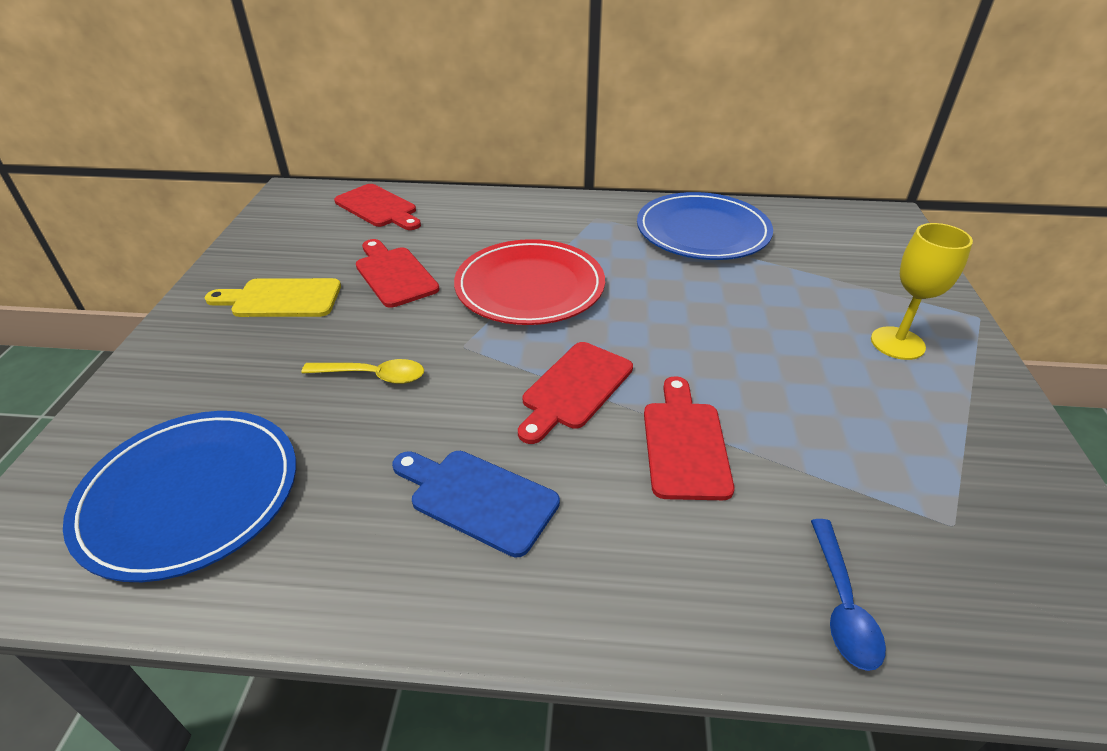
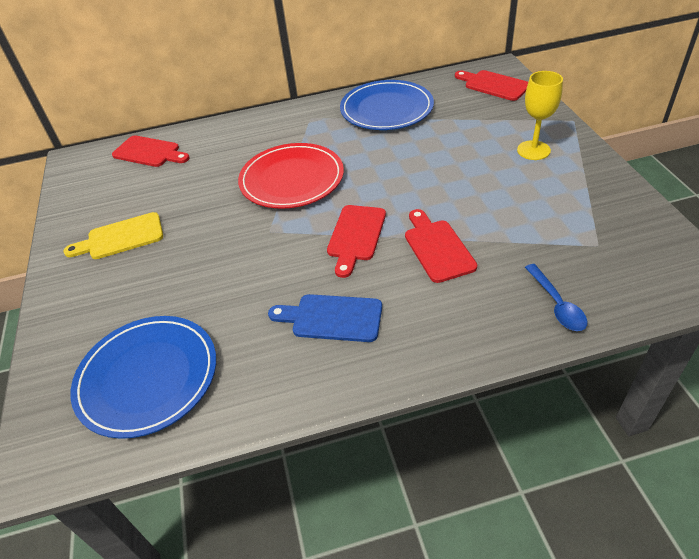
camera: 15 degrees left, 5 degrees up
yellow spoon [301,359,424,384] -> none
red cutting board [356,239,439,308] -> red cutting board moved to [455,70,528,101]

